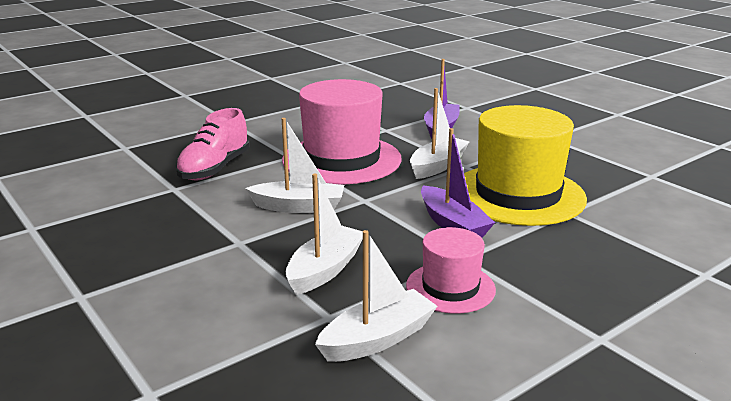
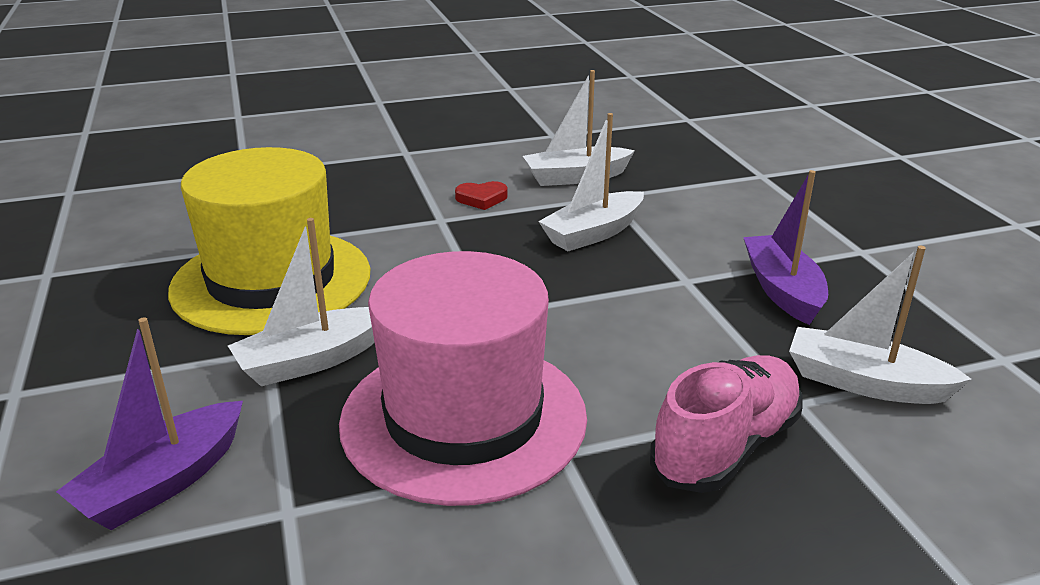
camera: 160 degrees left, 5 degrees up
white boat [245,118,344,213] -> white boat moved to [789,246,972,404]
pink hat [406,227,496,314] -> red heart [455,181,508,210]
purple boat [421,128,495,238] -> purple boat moved to [743,170,828,325]

